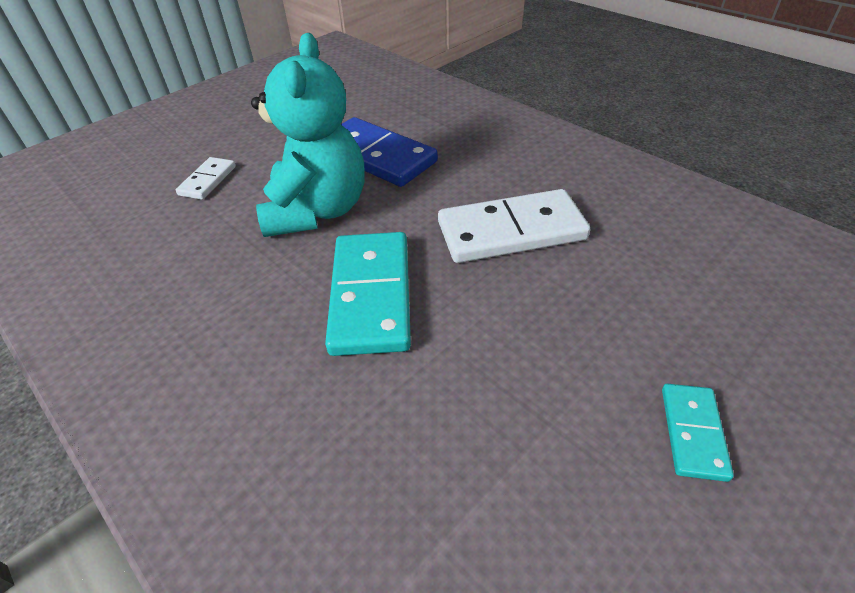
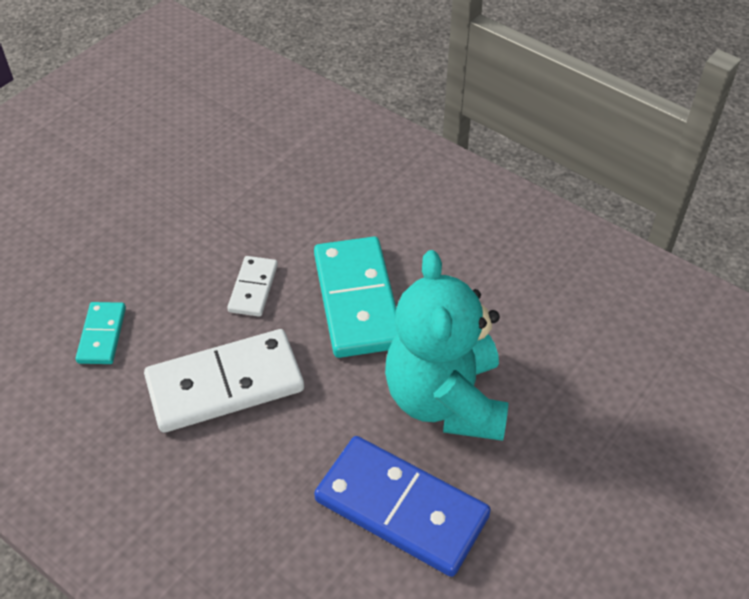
camera: 170 degrees right, 5 degrees up
white domino [176,157,236,200] -> white domino moved to [227,256,278,317]
turquoise domino [662,384,734,482] -> turquoise domino moved to [76,302,126,364]

